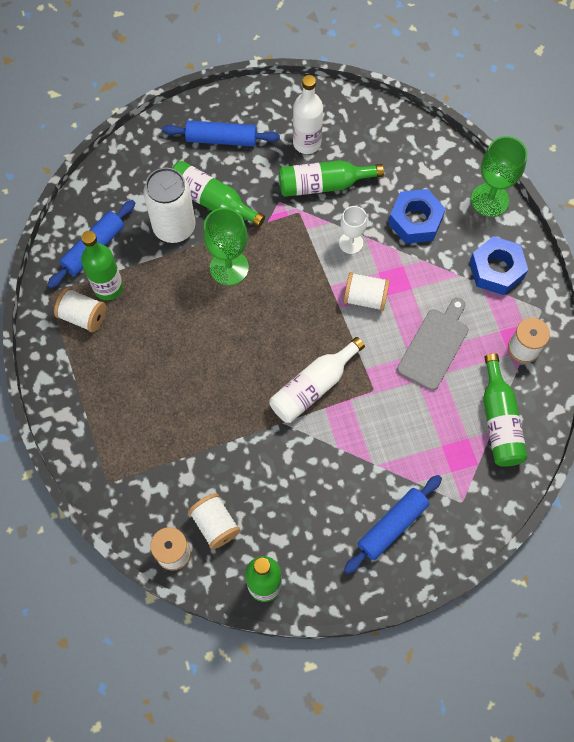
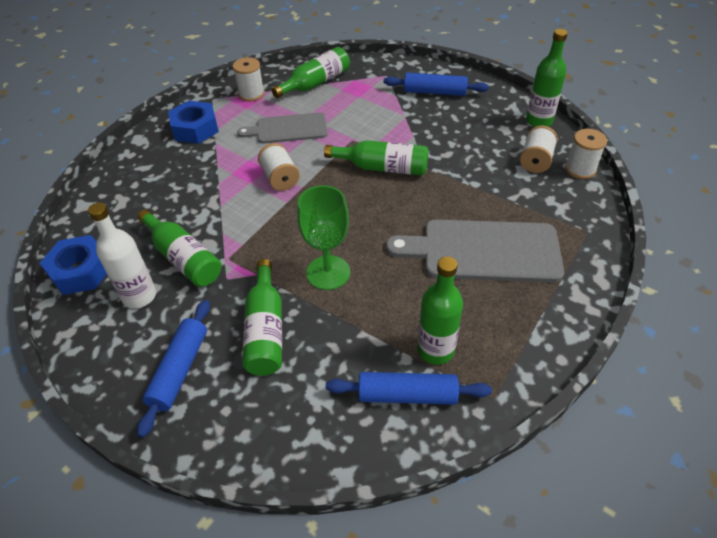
camera: 125 degrees left, 20 degrees down
white spool [54,288,106,332] -> none
white can [143,168,196,243] -> none
blue rolling pin [162,120,280,146] -> blue rolling pin turned 45 degrees clockwise [137,300,210,438]
white bottle [269,337,365,423] -> green bottle [324,140,428,175]
white goblet [339,206,367,254] -> none
blue nut [388,189,446,244] -> blue nut moved to [40,235,107,295]
green goblet [471,136,527,217] -> none
none -> grey cutting board [386,219,564,283]

